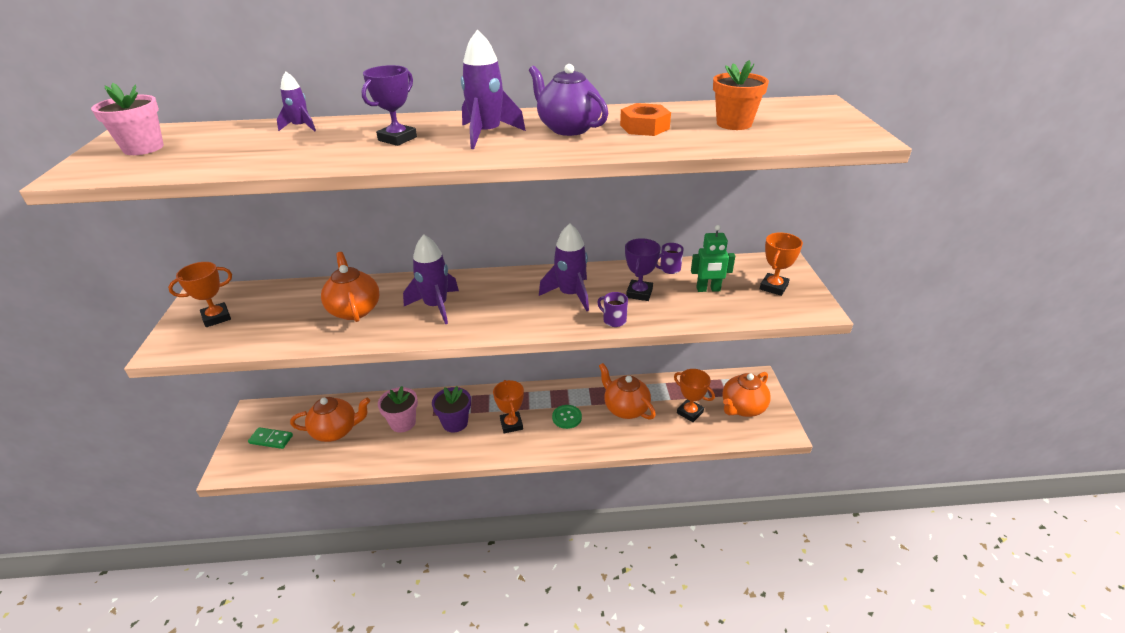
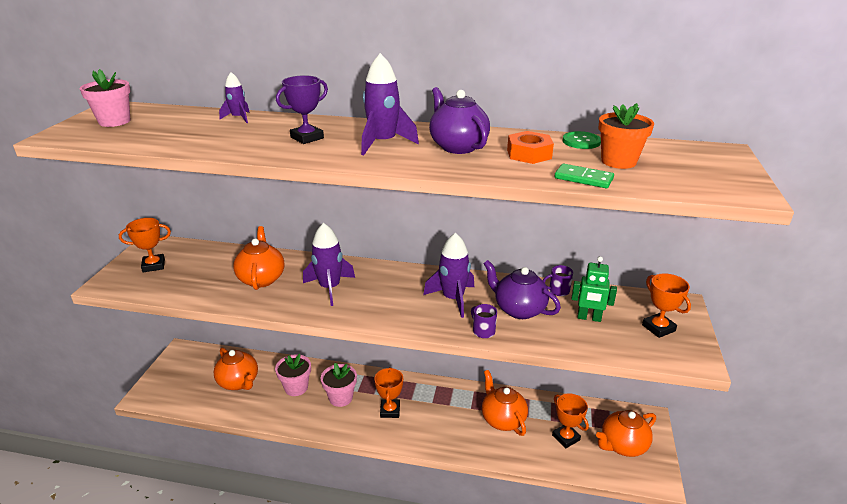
camera: 15 degrees right, 5 degrees down
green domino [248,427,293,449] -> green domino moved to [554,164,614,188]
orange teapot [290,397,370,442] -> orange teapot turned 45 degrees clockwise [213,348,258,390]
purple flower pot [432,386,471,433] -> pink flower pot [320,363,357,407]
green button [552,405,582,429] -> green button moved to [563,131,601,149]
purple trophy [625,238,661,301] -> purple teapot [483,260,561,319]
orange trophy [760,233,803,296] -> orange trophy turned 75 degrees counterclockwise [642,273,691,338]

